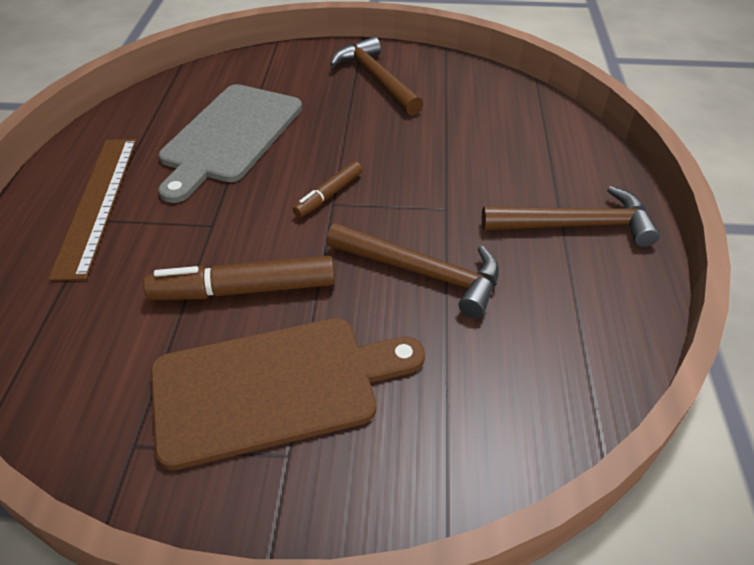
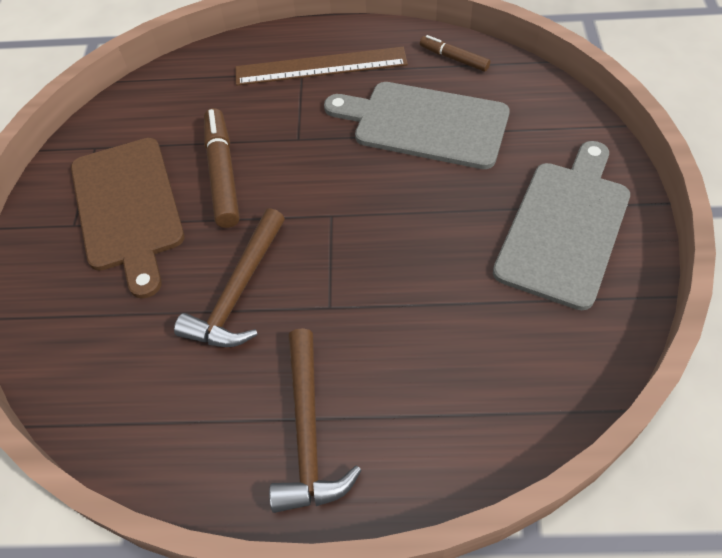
camera: 90 degrees right, 10 degrees up
brown marker [293,161,362,218] -> brown marker moved to [420,35,490,71]
brown hammer [330,37,423,116] -> grey cutting board [493,141,630,310]

